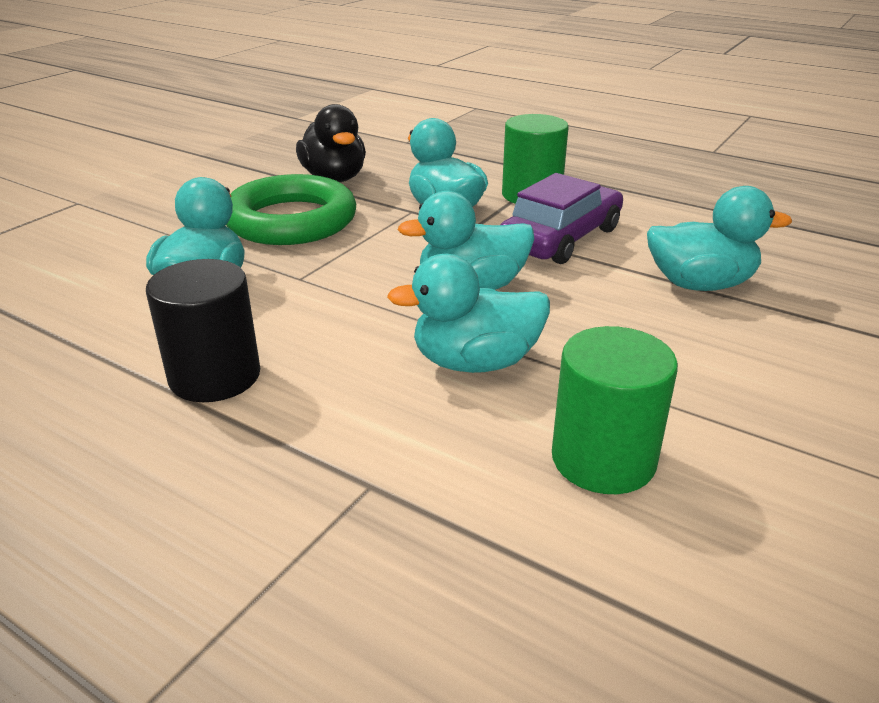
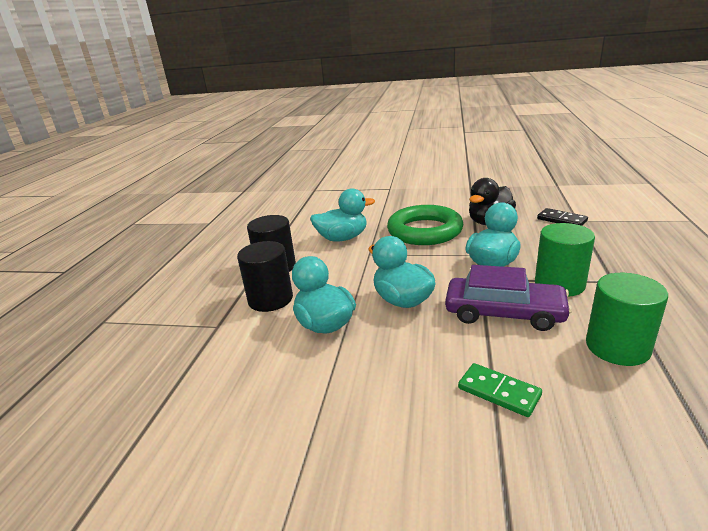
camera: 70 degrees right, 5 degrees down
green cylinder [552,326,678,494] -> green cylinder moved to [586,273,668,366]
turquoise duck [647,186,792,291] -> green domino [458,363,542,417]
none -> black cylinder [237,241,293,312]
none -> black domino [537,208,588,226]

